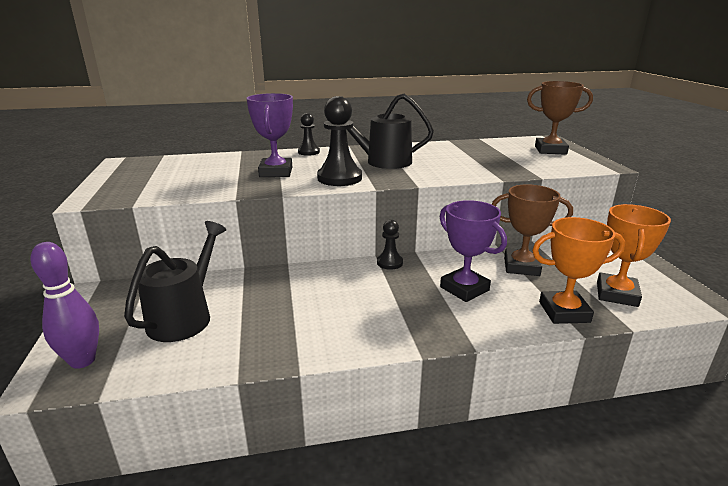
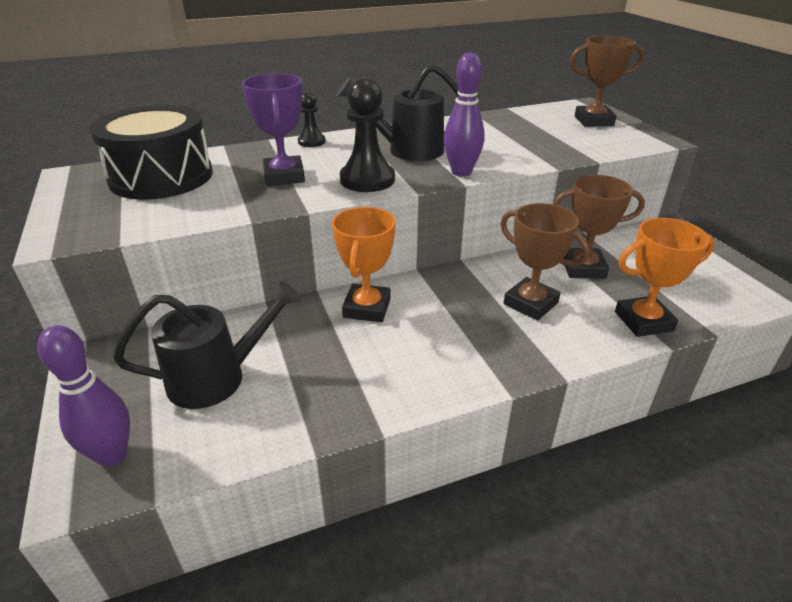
camera: 10 degrees left, 10 degrees up
black watering can [124,221,226,342] -> black watering can turned 60 degrees clockwise [113,280,302,409]
black pawn [377,220,403,270] -> none
purple trophy [440,200,507,302] -> brown trophy [500,203,590,320]
orange trophy [597,204,671,307] -> orange trophy moved to [332,207,396,322]
none -> black drum [89,105,213,200]
none -> purple bowling pin [444,52,485,177]

